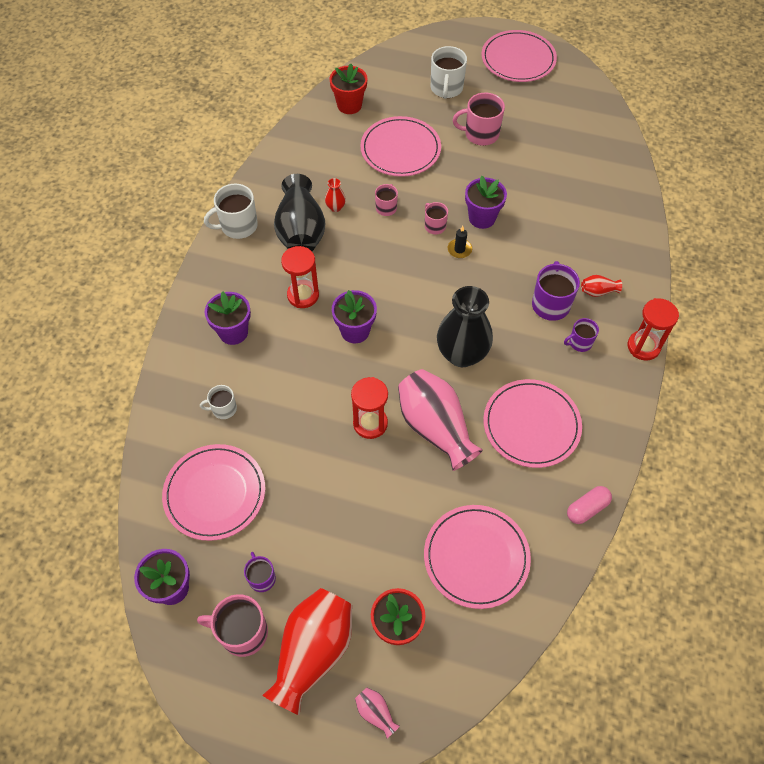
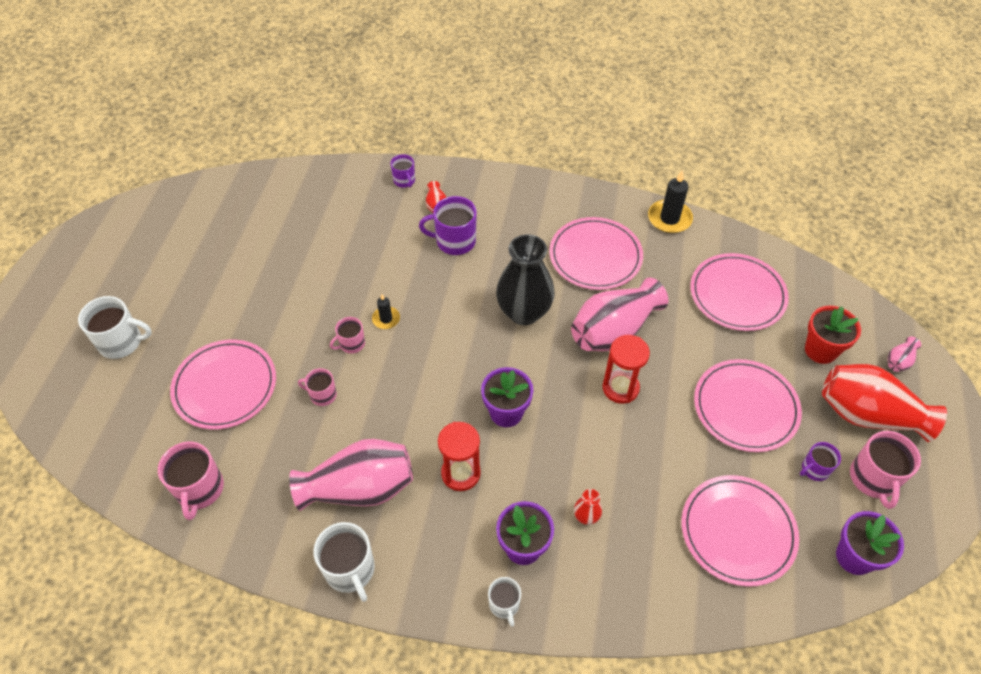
camera: 95 degrees left, 5 degrees down
white mug [200,385,237,419] -> white mug moved to [488,577,521,627]
black vase [274,174,325,251] -> pink vase [289,439,413,511]
red vase [325,178,346,212] -> red vase moved to [574,489,602,525]
red flower pot [329,64,368,114] -> none
pink mug [453,92,505,146] -> pink mug moved to [158,442,224,520]
purple flower pot [465,176,507,229] -> none
pink plate [481,30,557,82] -> pink plate moved to [694,359,802,452]
purple mug [564,318,599,352] -> purple mug moved to [391,154,415,188]
pink capsule [567,486,612,524] -> black candle [648,170,693,233]
red hourglass [628,298,679,361] -> none

